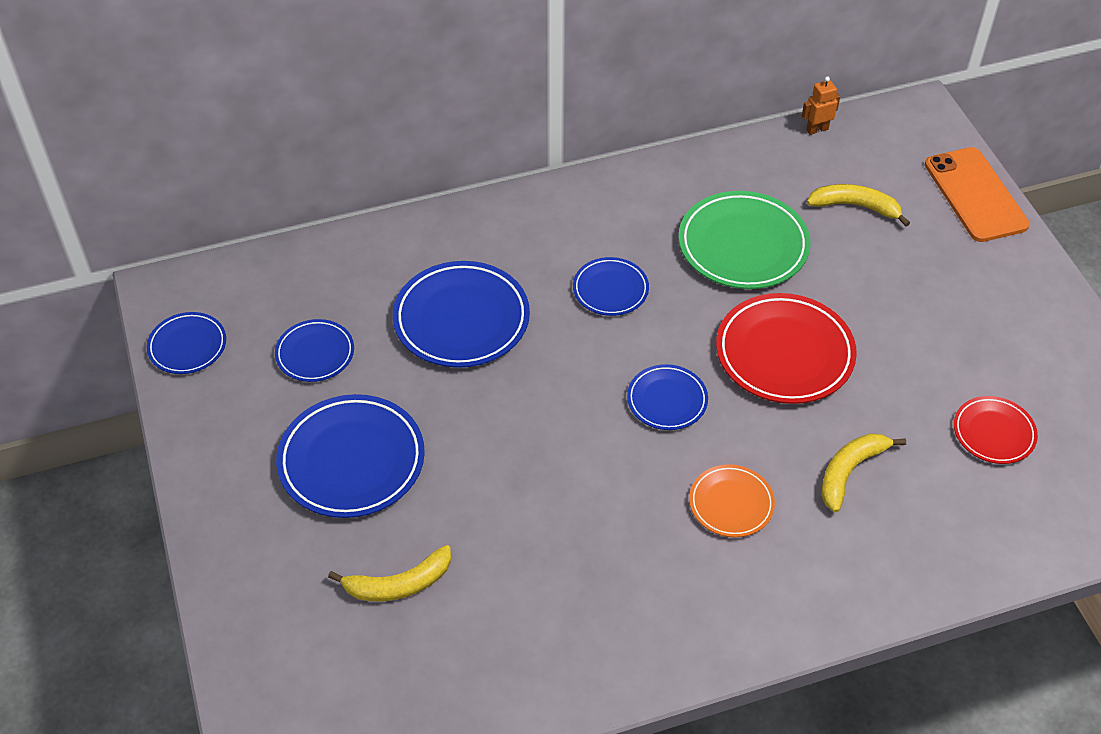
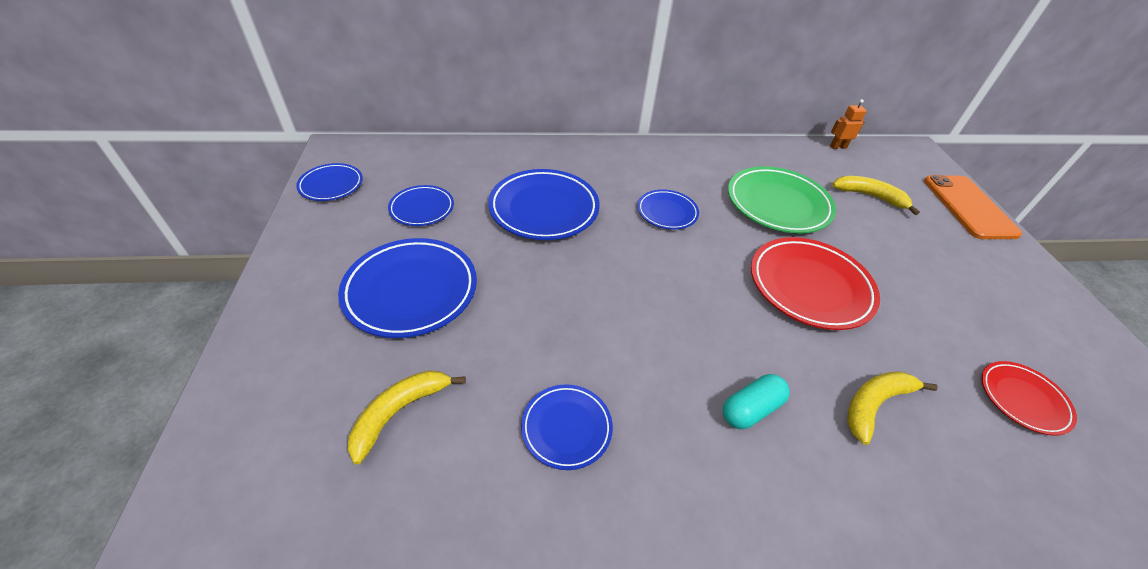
camera: 10 degrees right, 5 degrees down
yellow banana [328,545,451,601] -> yellow banana turned 135 degrees clockwise [348,371,466,464]
blue plate [627,364,708,430] -> blue plate moved to [521,384,613,470]
orange plate [689,464,775,537] -> turquoise capsule [723,374,790,429]

